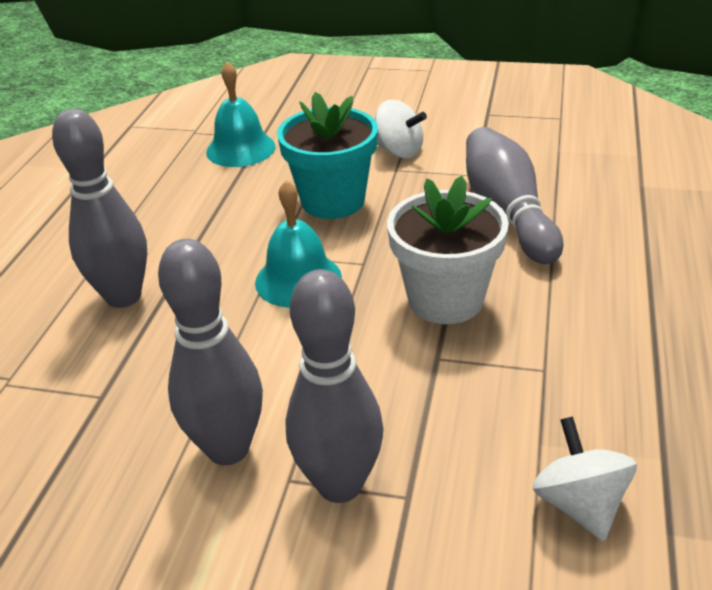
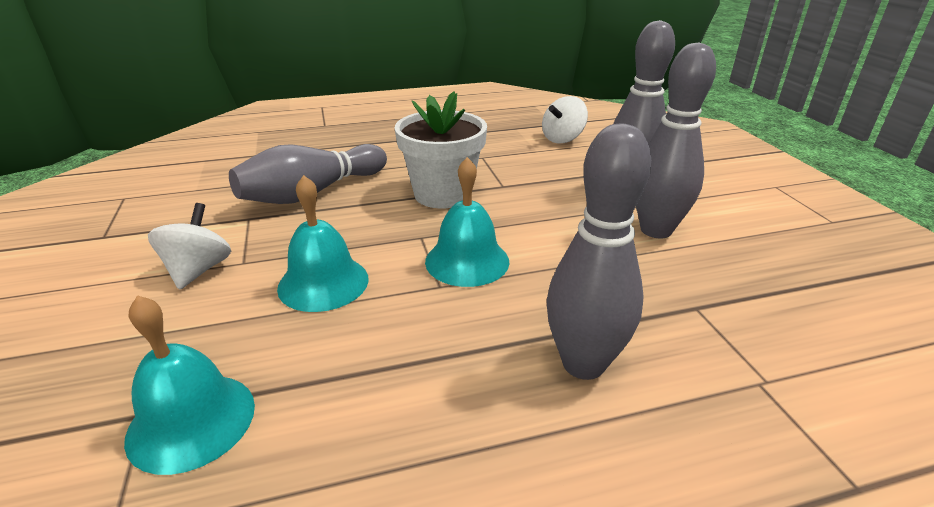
camera: 120 degrees left, 5 degrees down
turquoise flower pot [277,92,378,219] -> turquoise bell [277,175,369,312]

